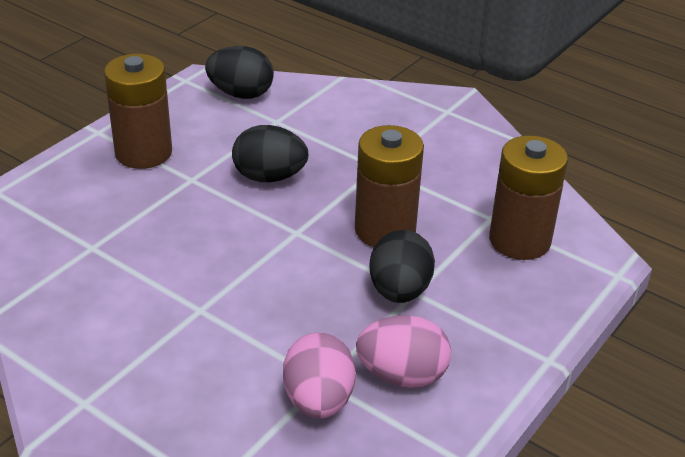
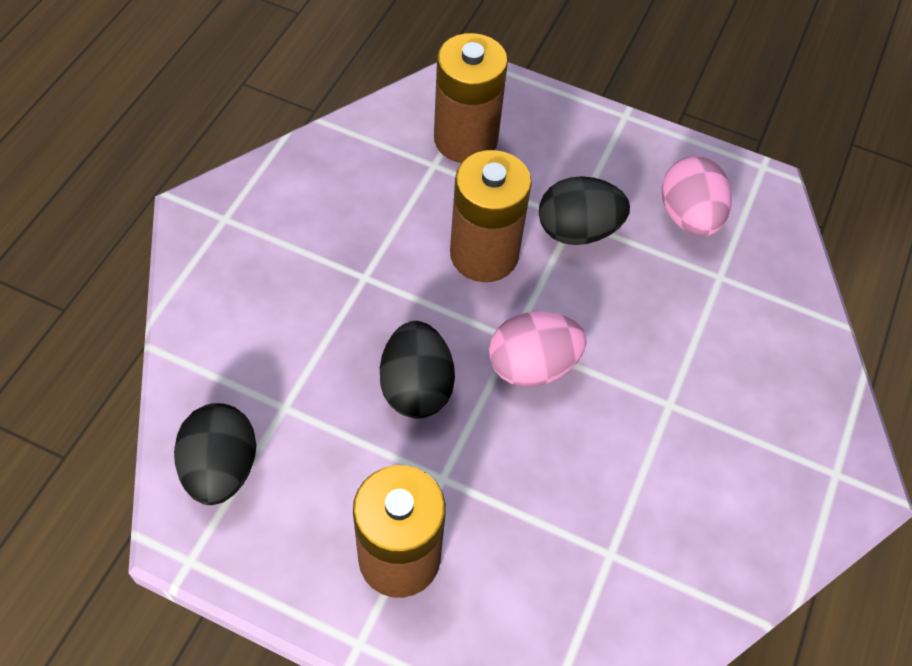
camera: 105 degrees left, 20 degrees up
pink egg [283,332,356,418] -> pink egg moved to [489,311,587,387]

